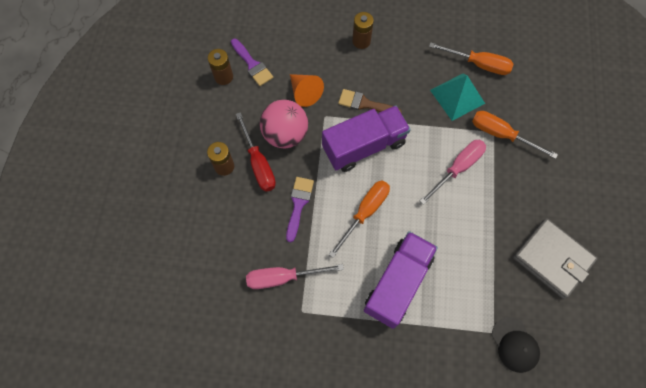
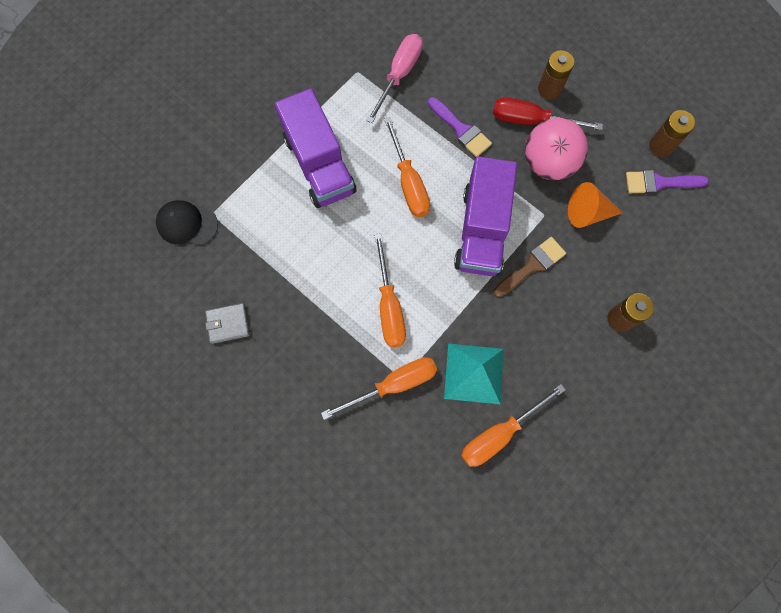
camera: 125 degrees right, 5 degrees up
pink screwdriver [420,140,486,205] -> orange screwdriver [374,233,406,347]
grey wallet [513,218,598,299] -> grey wallet [205,303,250,344], size x0.51

